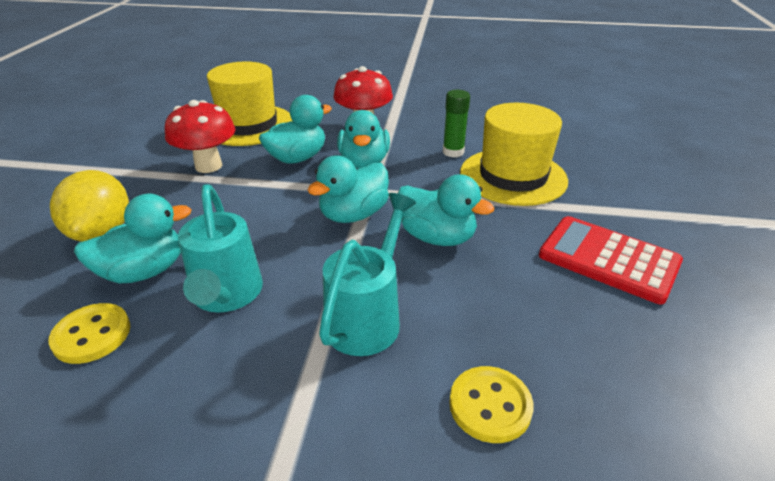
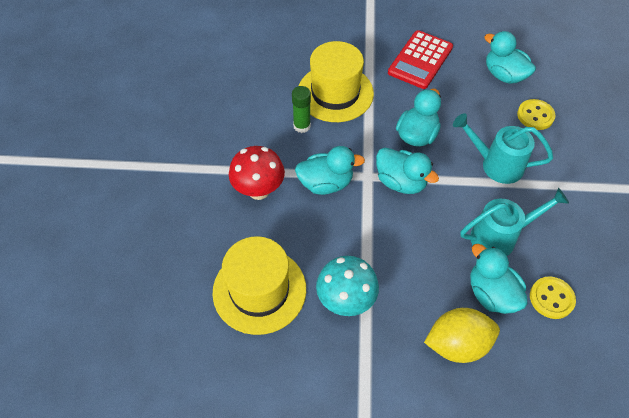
camera: 95 degrees left, 20 degrees up
red mushroom [165,100,235,173] -> turquoise mushroom [316,256,379,316]
turquoise duck [259,95,332,164] -> turquoise duck moved to [484,31,536,84]

